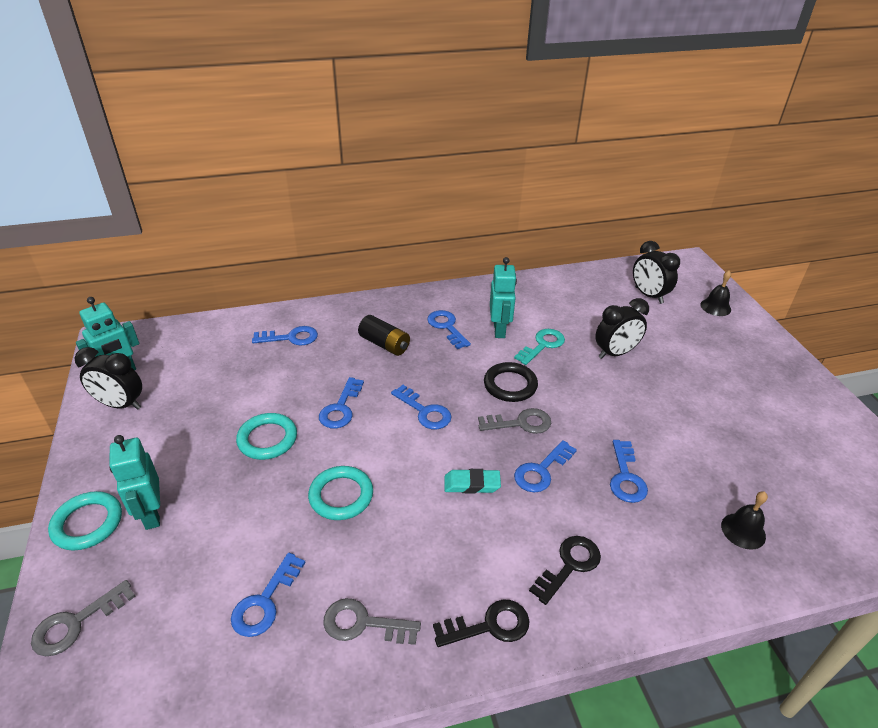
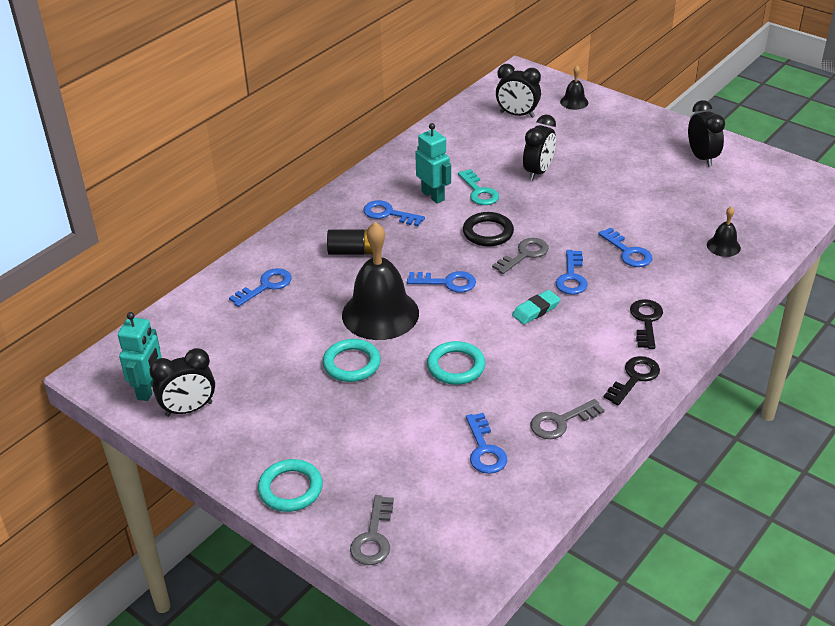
camera: 35 degrees left, 0 degrees up
turquoise robot [109,435,160,530] -> none
blue key [319,377,364,429] -> black bell [342,222,419,340]
turquoise key [514,329,565,365] -> turquoise key turned 150 degrees clockwise [458,169,499,205]
none -> black clock [688,100,725,167]

